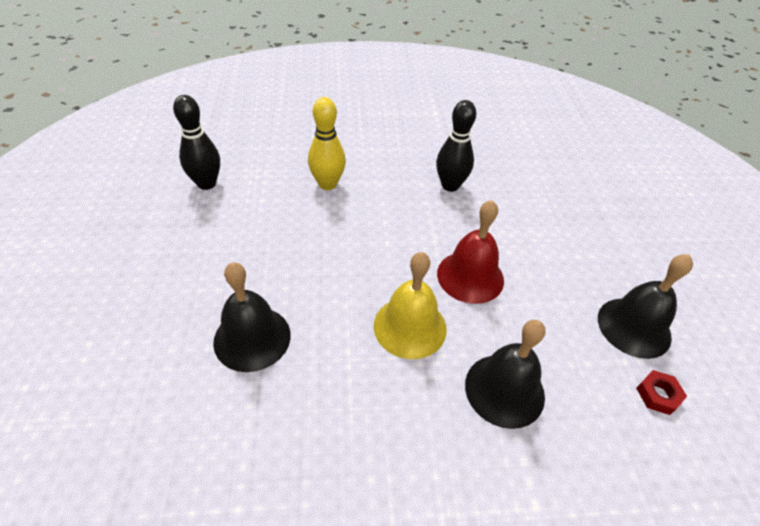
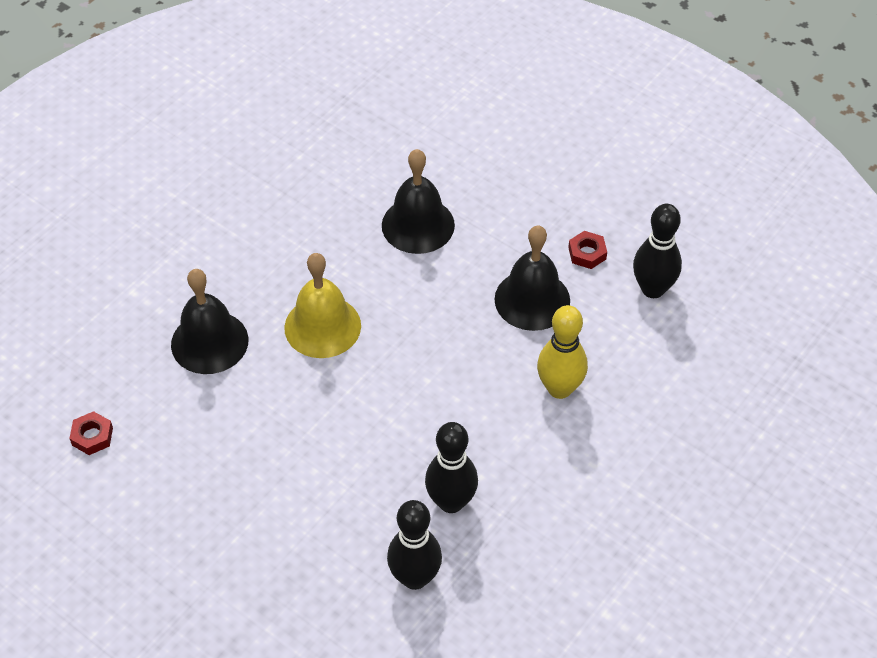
camera: 135 degrees right, 5 degrees up
red bell [437,200,504,304] -> none
black bell [598,254,693,359] -> black bell moved to [494,226,570,331]
none -> black bowling pin [387,500,442,590]
none -> red nut [568,231,607,269]

